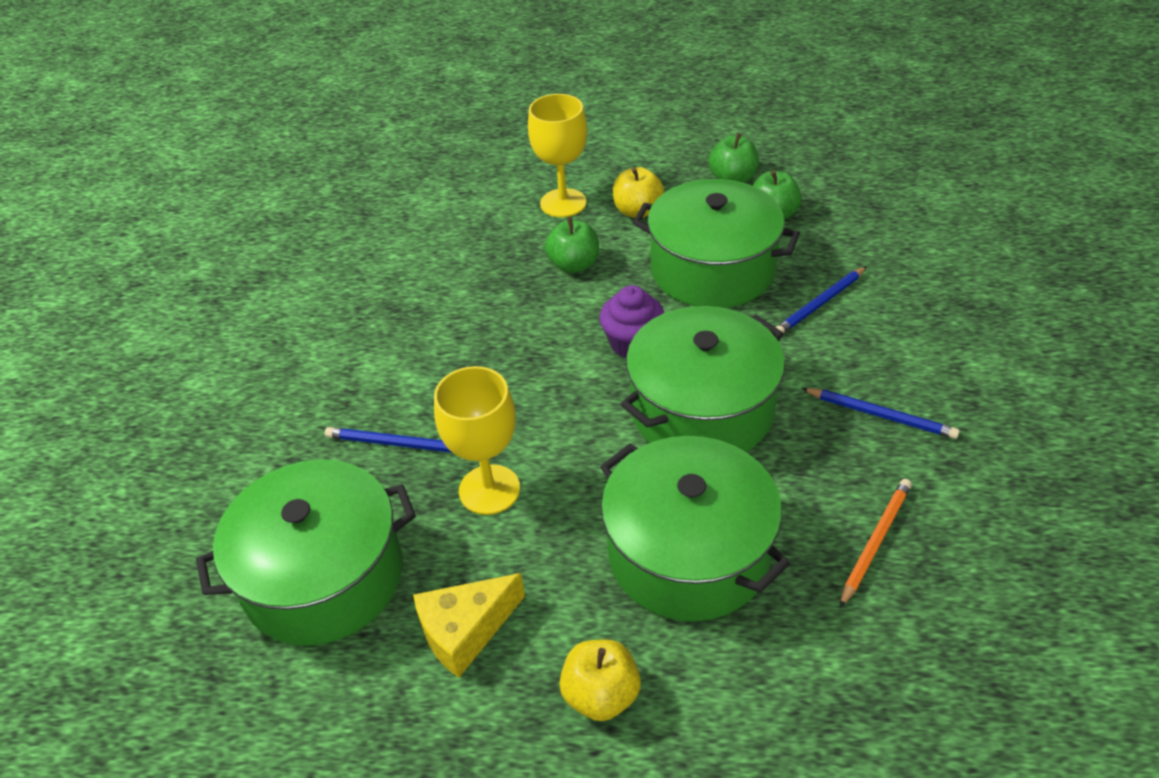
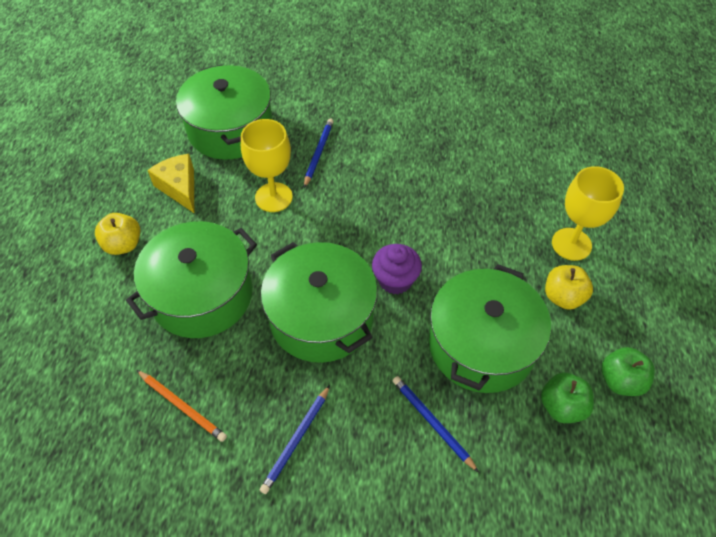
camera: 90 degrees right, 10 degrees up
green apple [545,218,599,273] -> none

